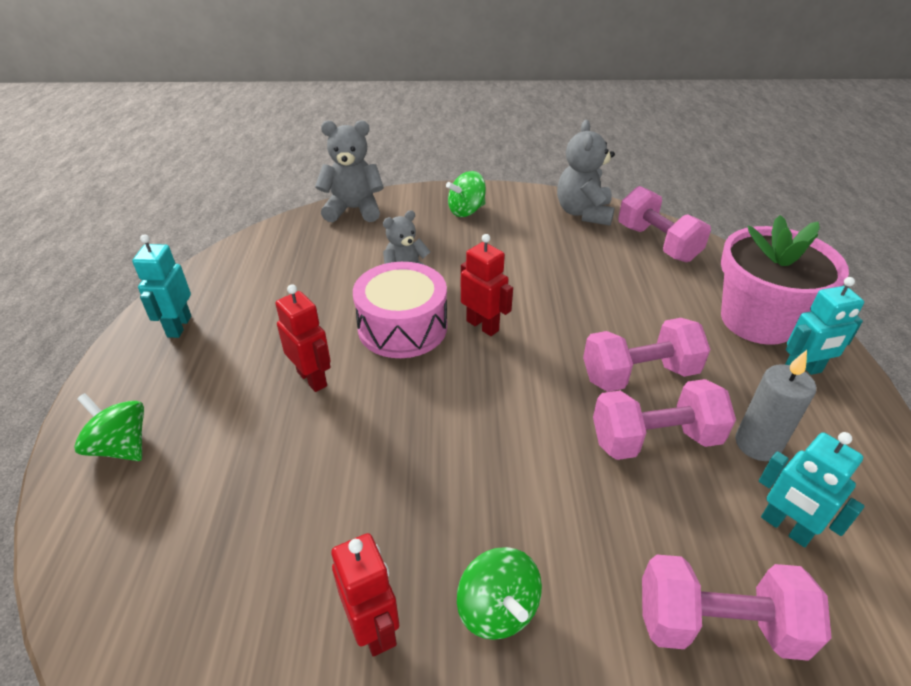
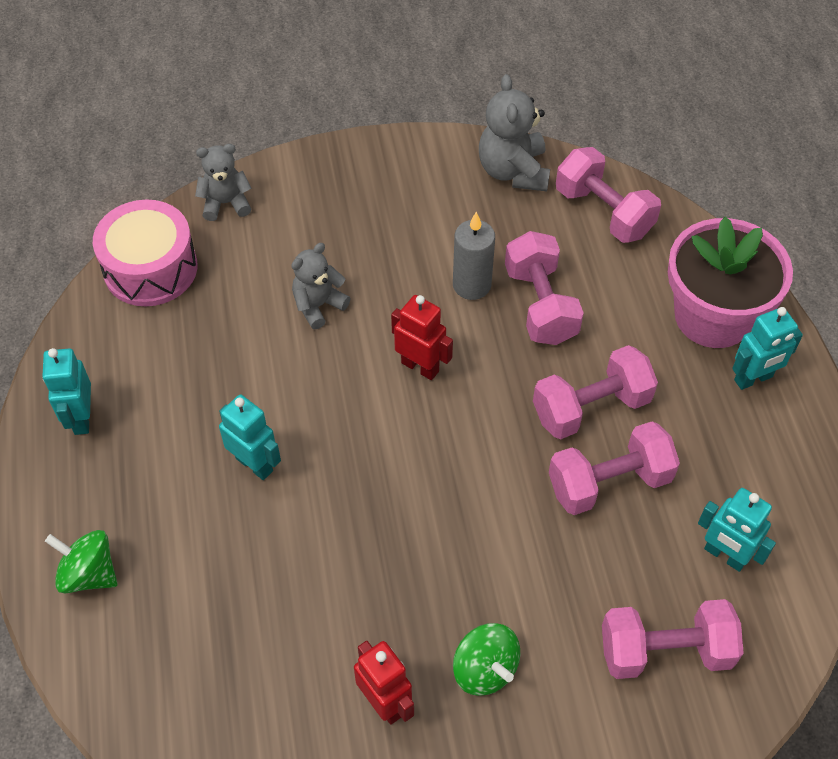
camera: 10 degrees left, 15 degrees up
red robot [275,284,331,392] -> turquoise robot [219,394,281,480]
grey teddy bear [315,120,384,222] -> grey teddy bear [195,144,251,221], size x0.66
pink drum [353,262,447,358] -> pink drum moved to [93,199,197,306]
green spinning top [446,171,486,217] -> none
grey candle [735,350,816,461] -> grey candle moved to [453,212,495,300]
none -> pink dumbbell [505,231,584,345]

